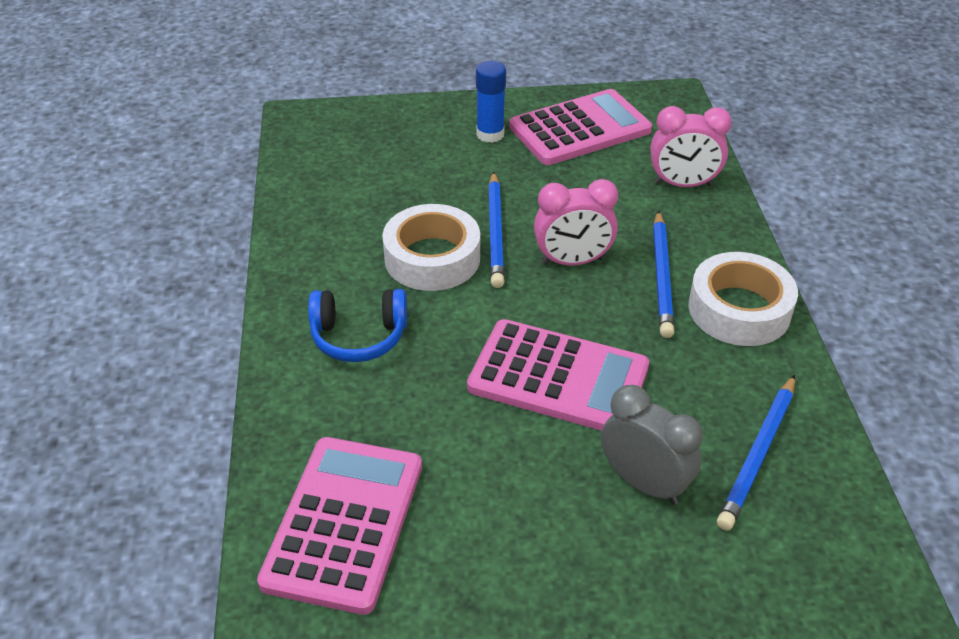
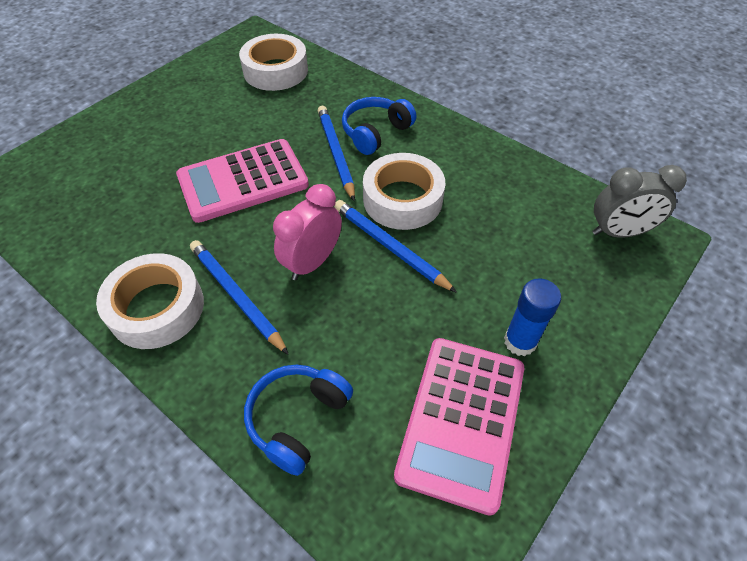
camera: 135 degrees right, 10 degrees up
pink calculator [257,437,422,615] -> white tape [239,34,308,91]
grey clock [601,385,703,504] -> grey clock moved to [592,165,687,238]
pink clock [650,106,732,187] -> blue headphones [244,365,353,476]
blue pencil [717,375,795,531] -> blue pencil moved to [318,106,355,201]

